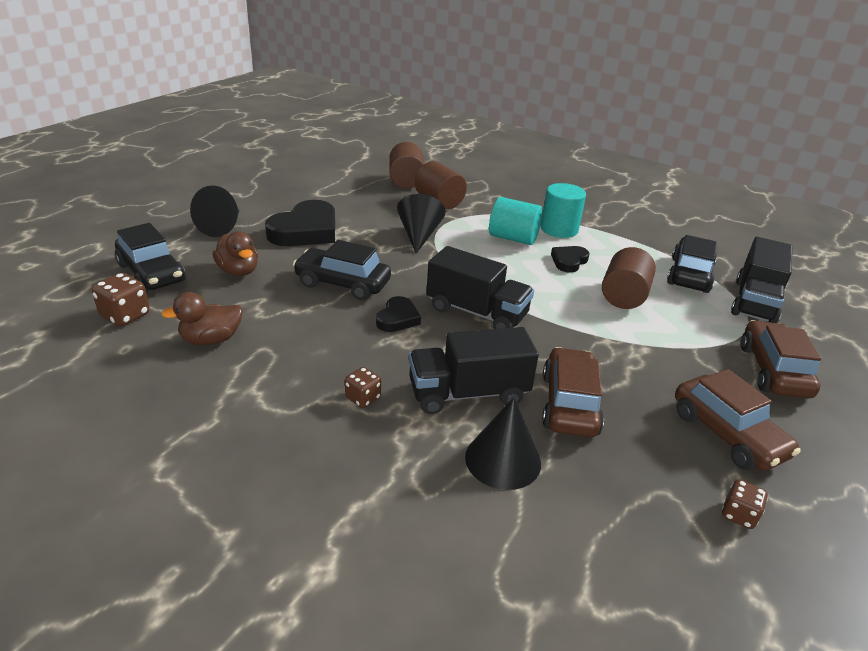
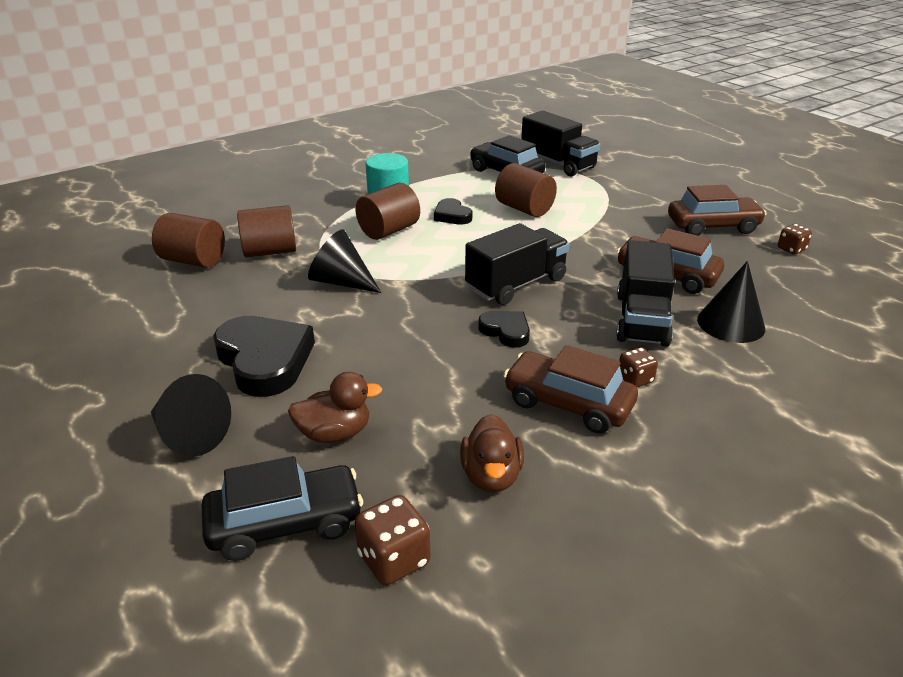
camera: 65 degrees left, 0 degrees up
black car [293,240,391,300] -> none
turquoise cylinder [489,197,543,245] -> brown cylinder [355,183,420,240]
brown car [741,320,821,398] -> brown car moved to [503,345,638,434]

